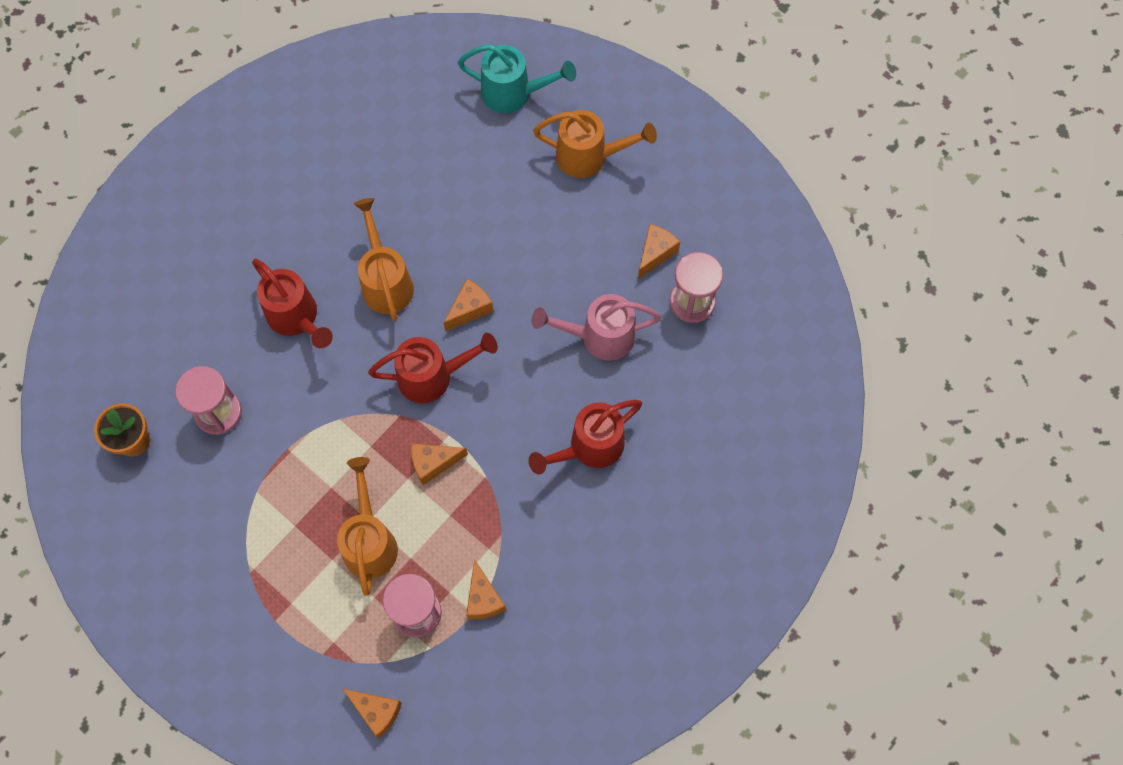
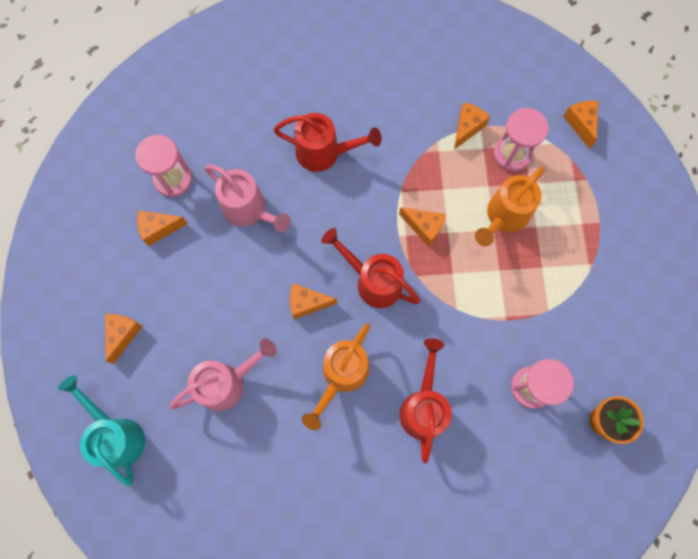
camera: 135 degrees left, 5 degrees up
orange watering can [533,110,657,178] -> orange cheese [105,314,143,364]
none -> pink watering can [170,338,277,411]

